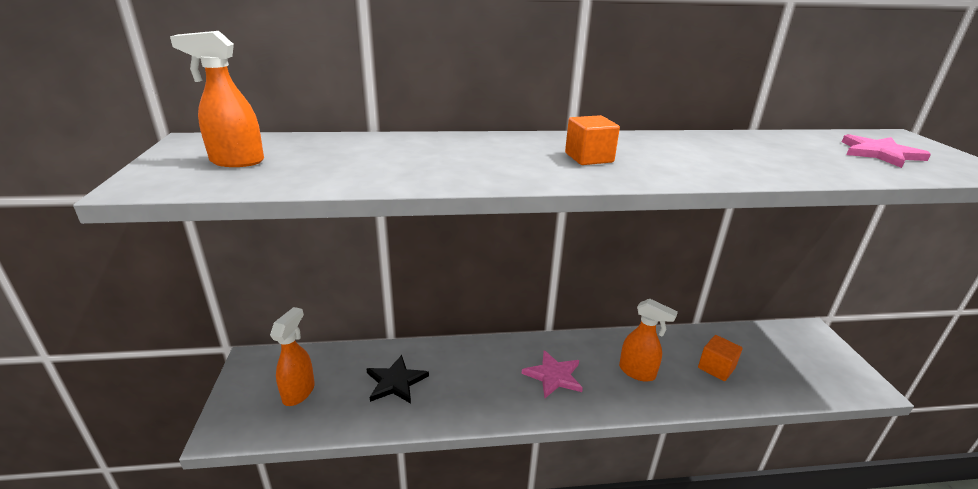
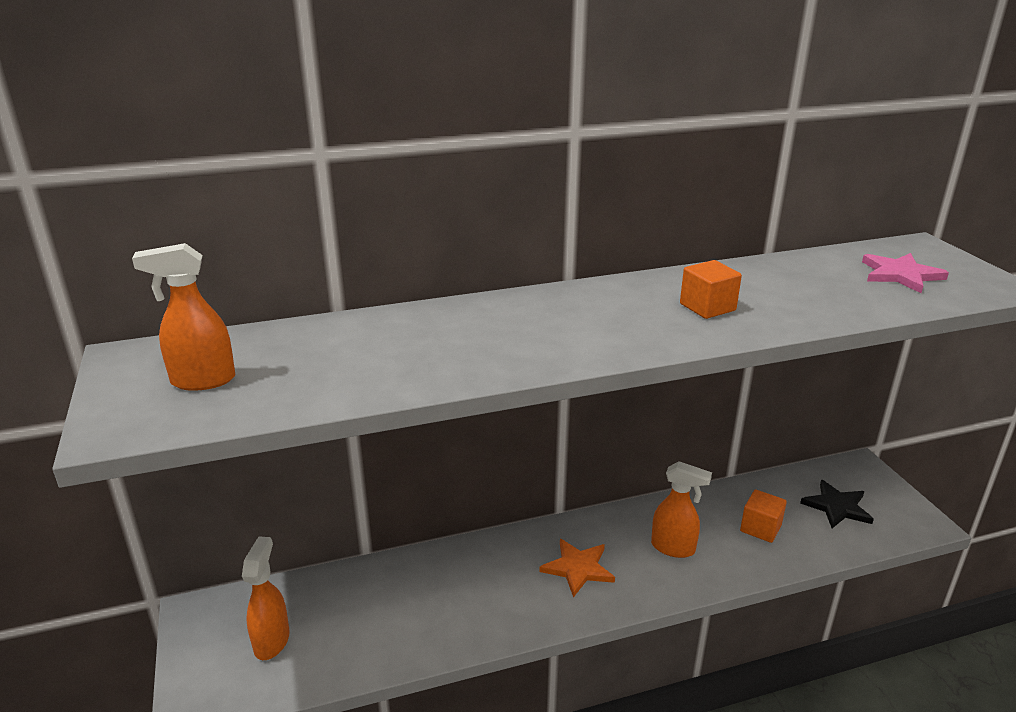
camera: 10 degrees left, 0 degrees up
black star [366,355,429,404] -> black star moved to [800,480,874,528]
pink star [522,350,583,398] -> orange star [539,539,615,598]
orange cube [565,115,620,165] -> orange cube moved to [680,260,742,319]

